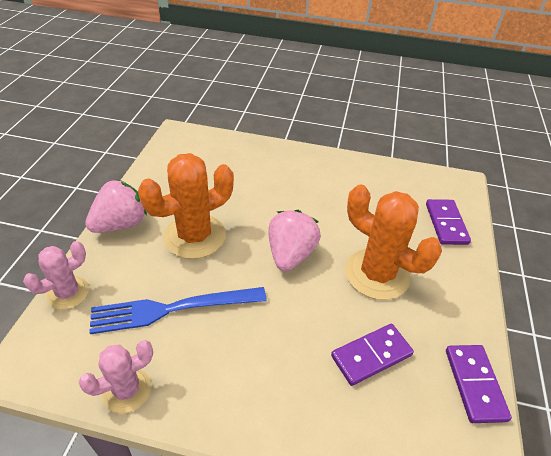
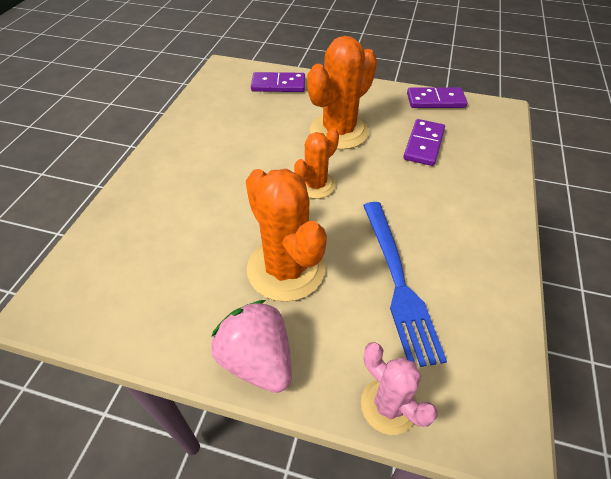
camera: 85 degrees left, 5 degrees up
pink cactus [79,340,153,413] -> none
pink strawberry [268,210,321,271] -> orange cactus [294,128,339,199]
purple domino [331,324,414,386] -> purple domino turned 45 degrees clockwise [403,119,445,166]

